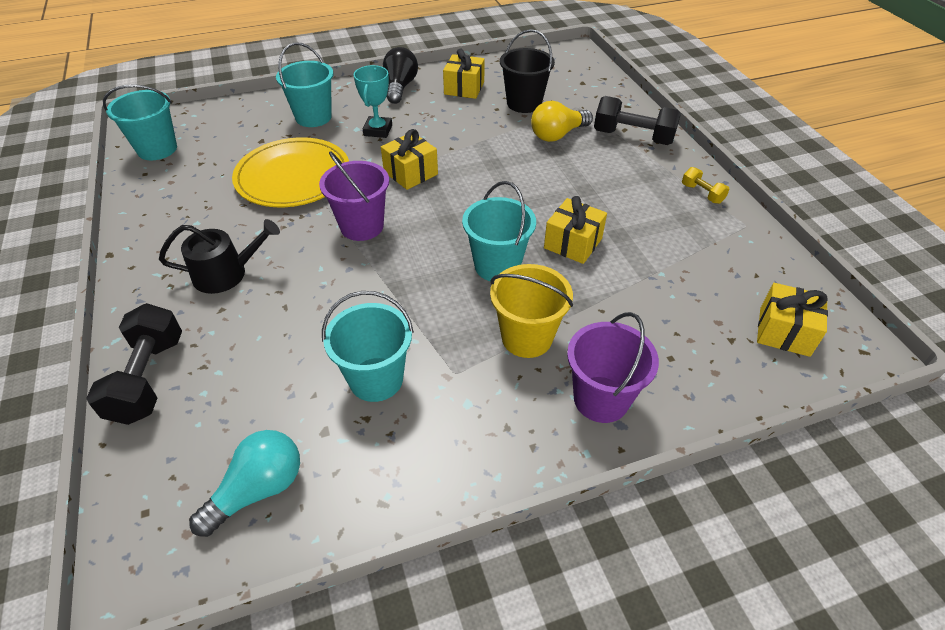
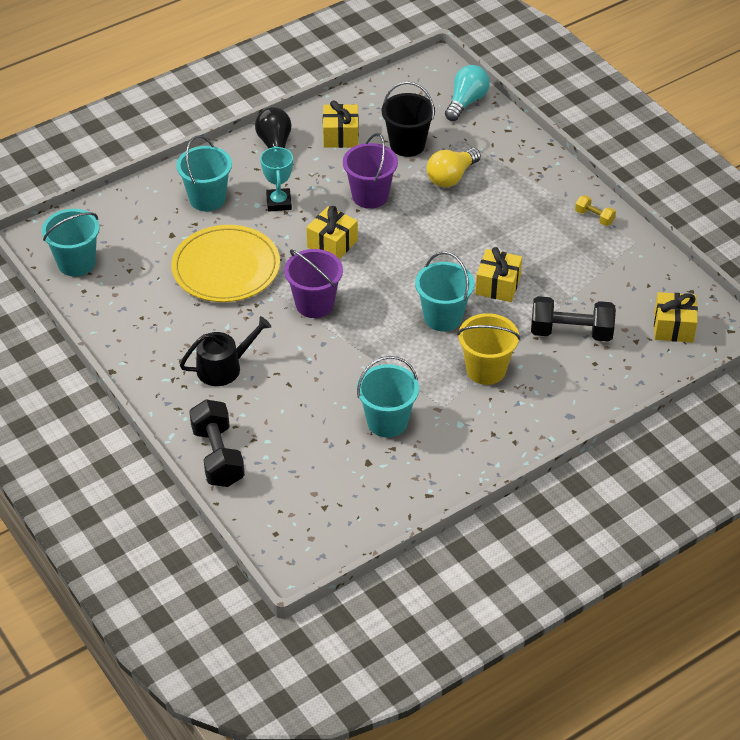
camera: 15 degrees left, 0 degrees up
turquoise light bulb [189,430,300,537] -> turquoise light bulb moved to [445,65,490,121]
purple bucket [567,312,659,423] -> purple bucket moved to [343,133,398,209]
black dumbbell [594,96,681,145] -> black dumbbell moved to [531,296,616,342]

